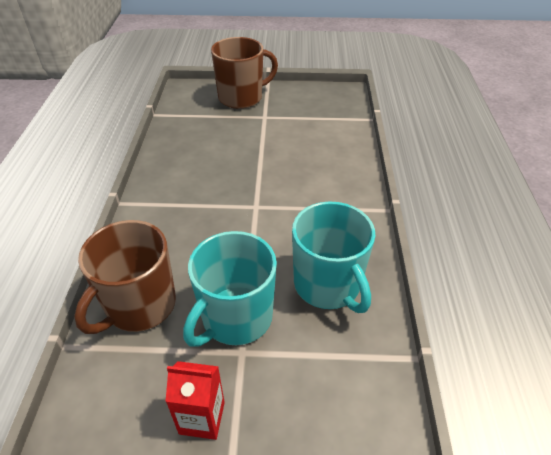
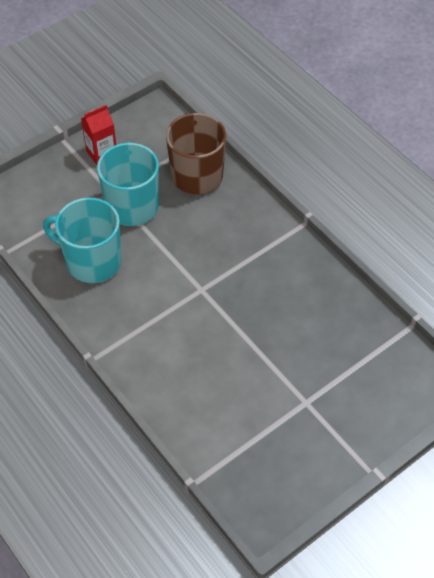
camera: 140 degrees right, 10 degrees up
brown mug [211,37,278,109] -> none

